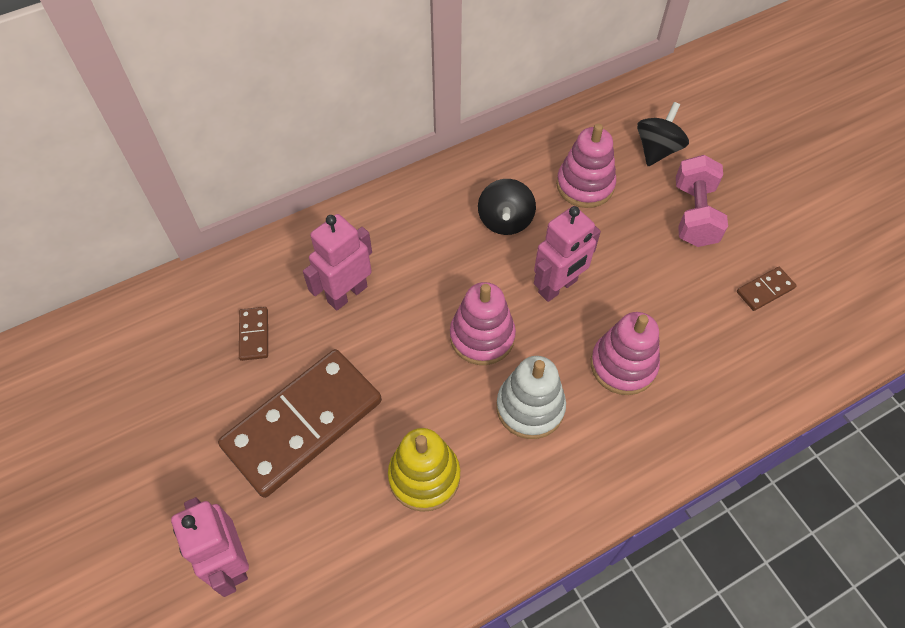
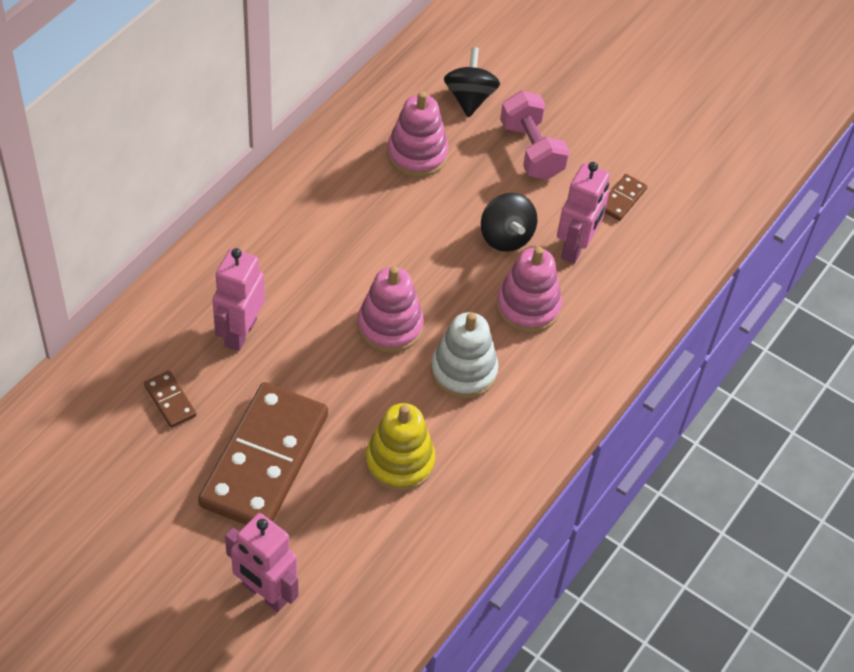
camera: 30 degrees left, 5 degrees down
black spinning top [478,179,536,235] -> black spinning top moved to [481,193,537,252]
pink robot [534,206,601,302] -> pink robot moved to [557,162,610,264]

